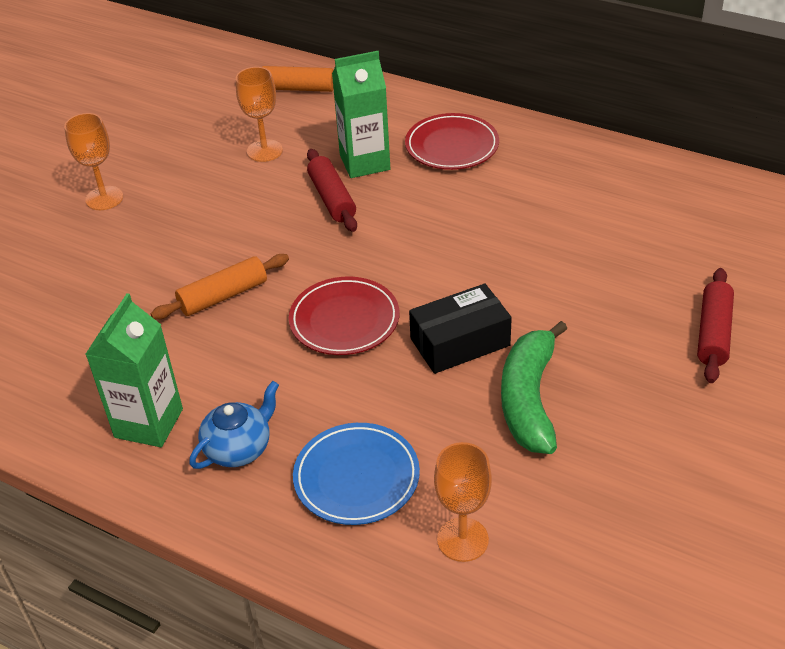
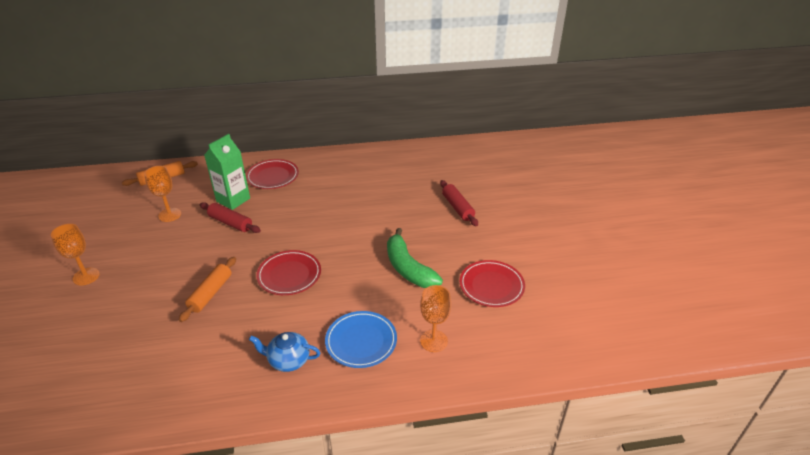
camera: 40 degrees left, 5 degrees down
green carton [85,293,183,447] -> none
blue teapot [189,381,279,469] -> blue teapot turned 90 degrees counterclockwise [249,332,320,372]
black box [409,284,512,374] -> none
none -> red plate [460,260,525,307]

